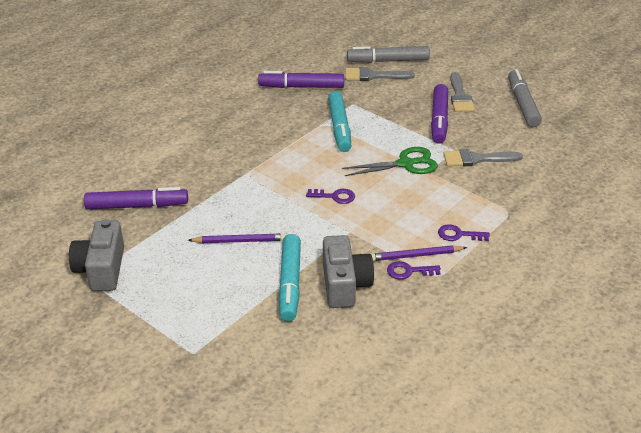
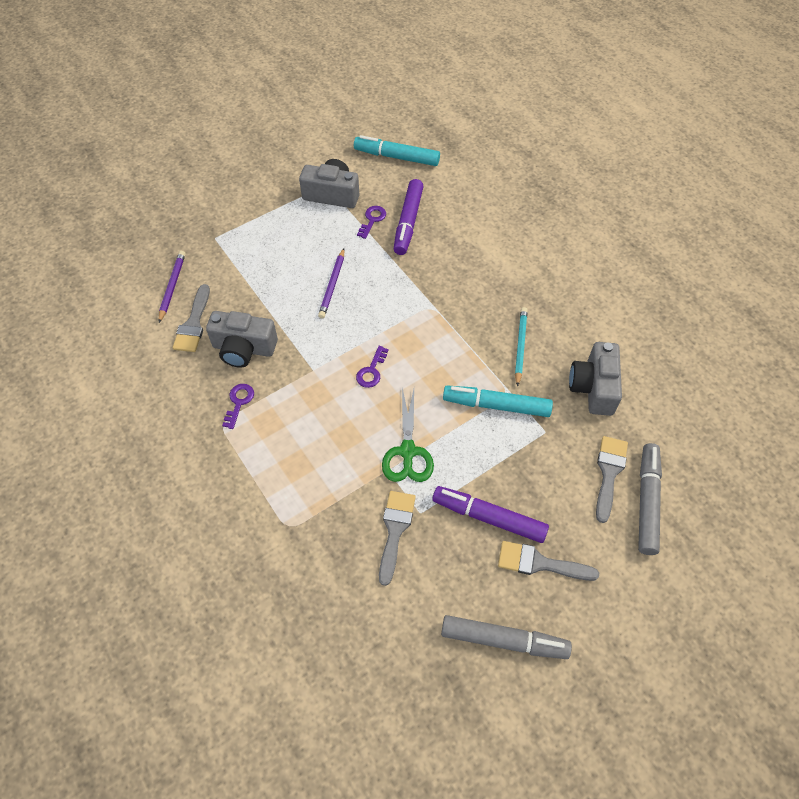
camera: 105 degrees right, 20 degrees up
purple marker [258,71,344,88] -> grey camera [569,342,622,416]
turquoise marker [278,234,301,322] -> turquoise marker moved to [354,135,440,166]
purple pencil [371,245,467,261] -> purple pencil moved to [159,251,185,323]
purple key [438,224,490,241] -> purple key moved to [357,206,386,239]
none -> grey brush [173,284,210,352]
none -> turquoise pencil [515,307,528,387]

